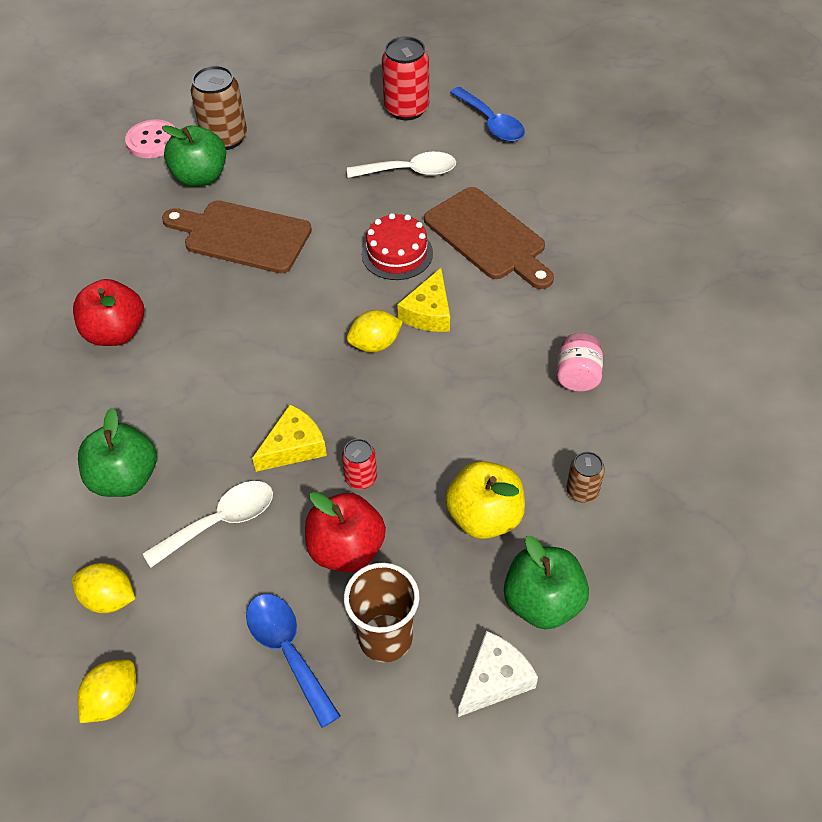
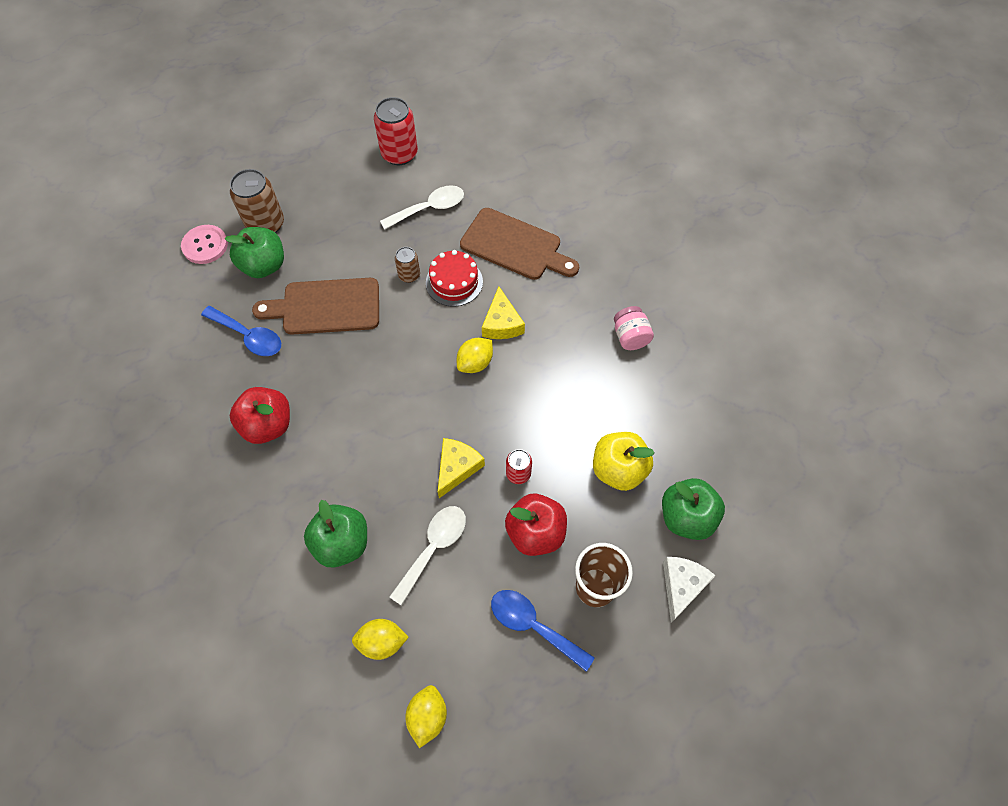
camera: 25 degrees left, 10 degrees up
blue spoon [450,87,525,142] -> blue spoon moved to [201,306,281,356]
brown can [567,452,605,503] -> brown can moved to [395,247,420,283]

